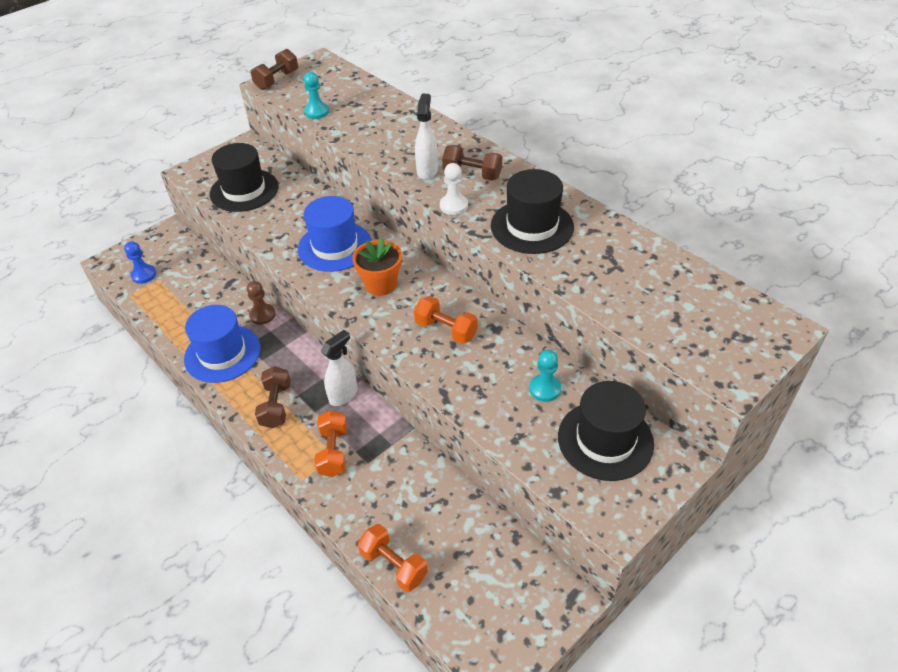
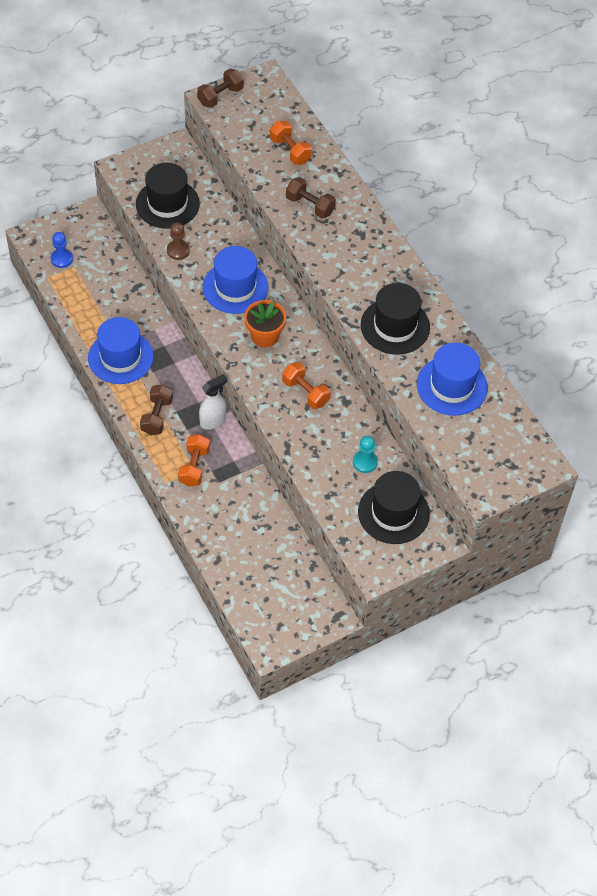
camera: 10 degrees right, 10 degrees up
brown pawn [247,281,276,325] -> brown pawn moved to [167,222,190,260]
turquoise pawn [304,72,329,119] -> none
orange dumbbell [358,524,428,592] -> orange dumbbell moved to [270,121,312,165]
white spray bottle [415,94,438,180] -> none
white pawn [440,163,468,215] -> none
brown dumbbell [442,145,502,181] -> brown dumbbell moved to [286,177,336,218]
none -> blue hat [417,343,488,416]

